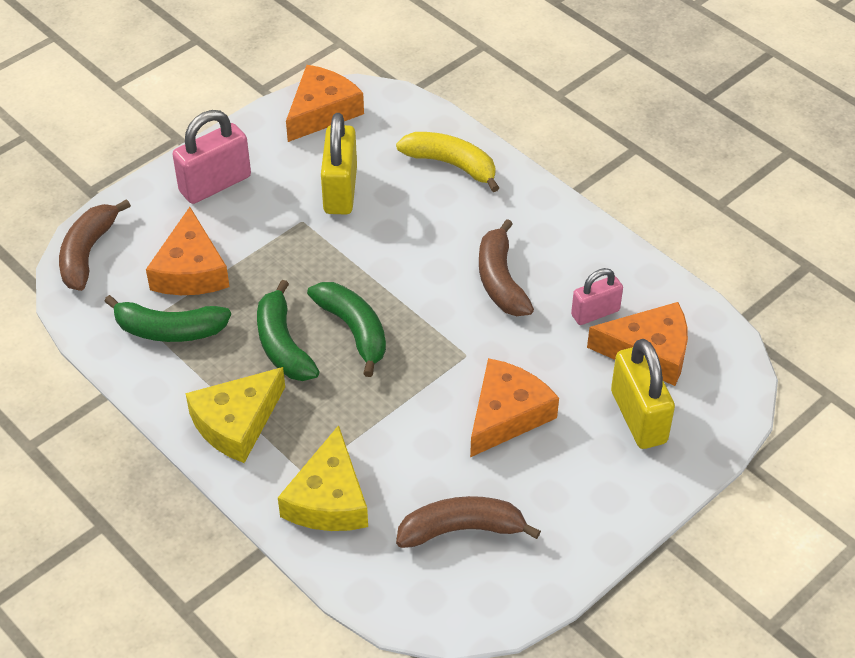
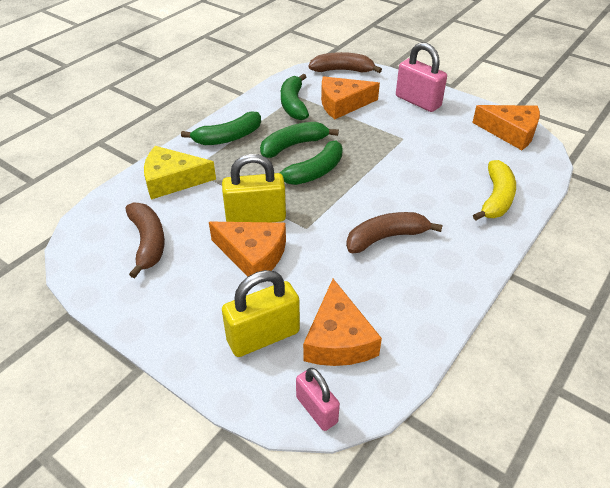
camera: 80 degrees right, 5 degrees down
yellow cheese [186,367,285,463] -> green banana [181,112,261,145]
yellow padlock [321,113,357,214] -> yellow padlock moved to [222,154,286,222]
pink padlock [571,268,623,325] -> pink padlock moved to [296,368,340,431]

